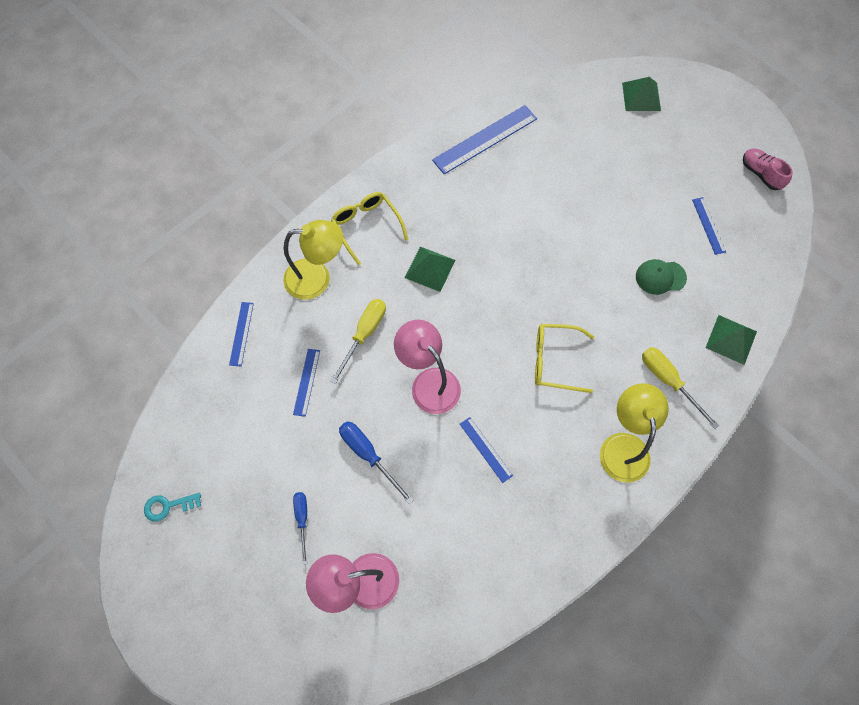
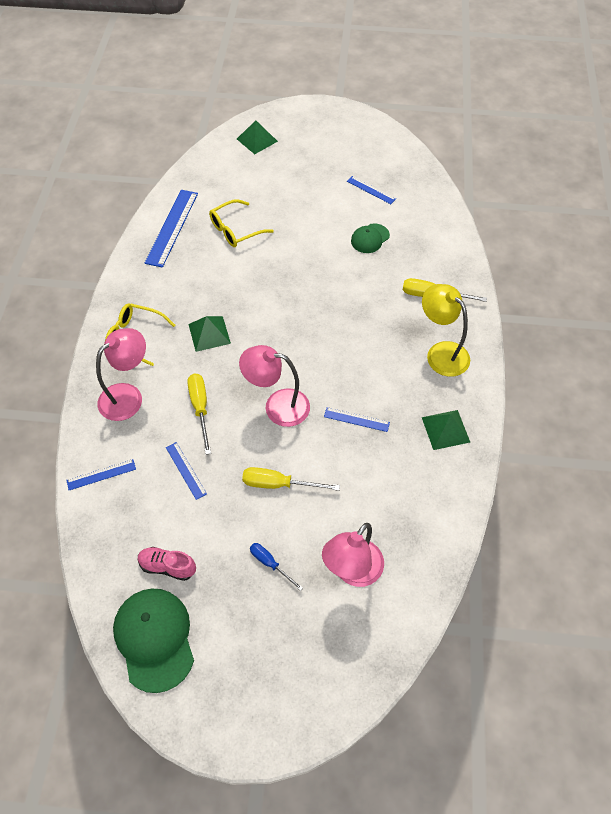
camera: 40 degrees left, 10 degrees down
turquoise key [144,493,201,522] -> green cap [113,589,194,693]
blue ruler [229,302,254,366] -> blue ruler turned 75 degrees counterclockwise [66,459,136,490]
yellow lamp [283,220,343,300] -> pink lamp [96,328,146,421]
blue screwdriver [339,421,414,504] -> yellow screwdriver [242,467,340,491]
yellow glasses [535,324,594,393] -> yellow glasses moved to [209,199,274,247]
green pyramid [706,315,757,365] -> green pyramid moved to [422,410,470,450]
pink shoe [743,149,793,190] -> pink shoe moved to [138,547,196,581]

